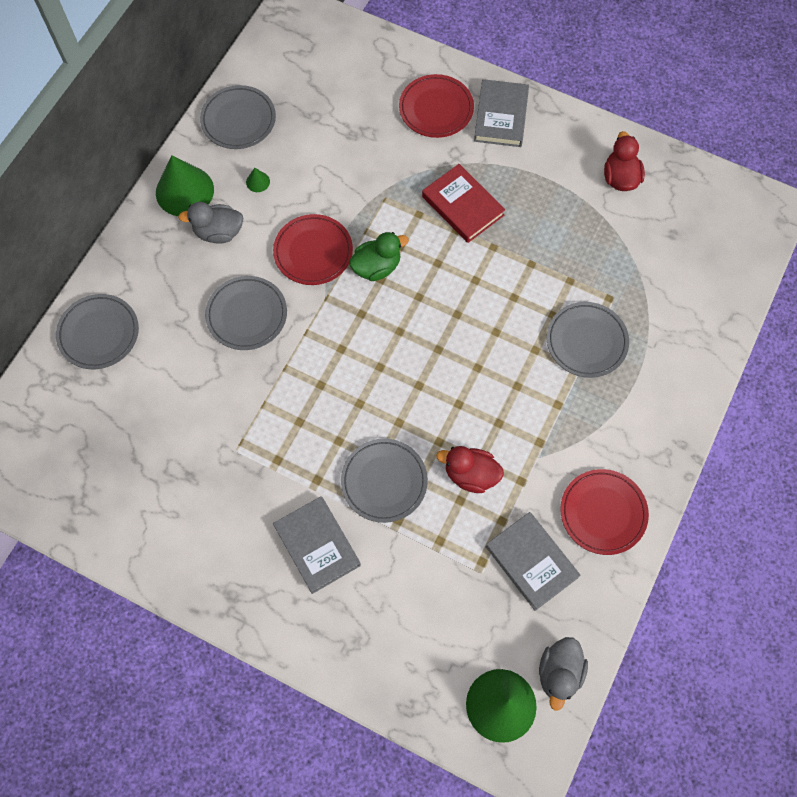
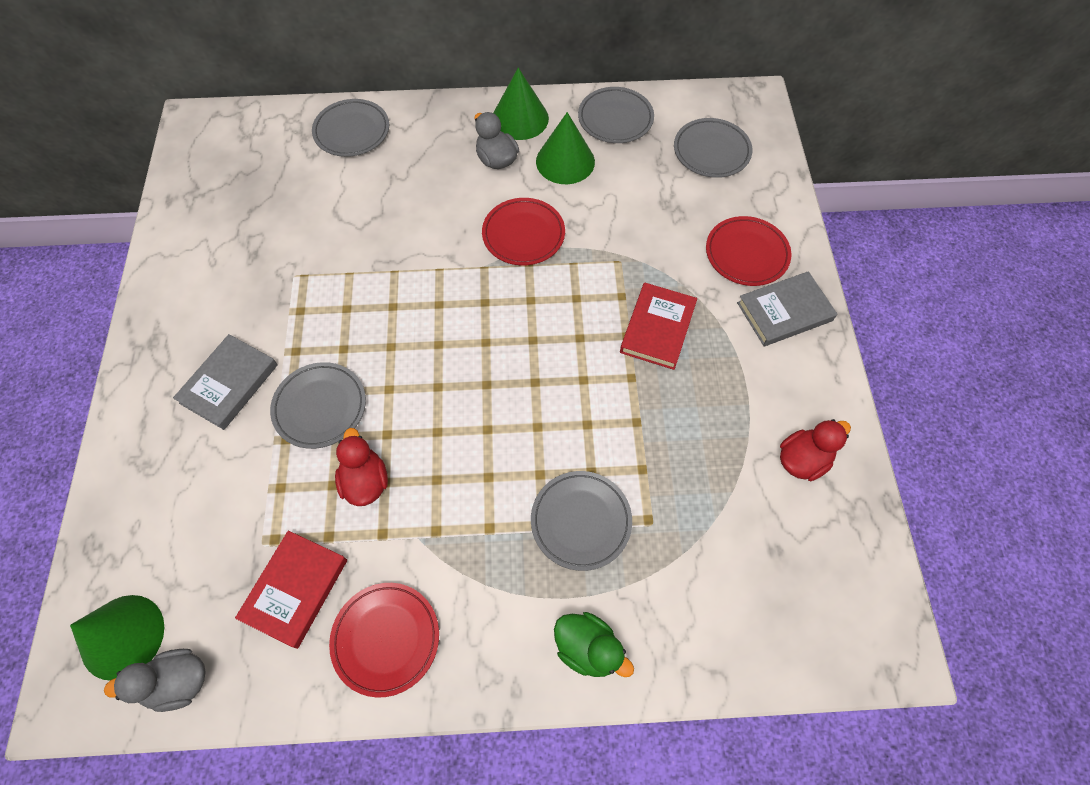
camera: 60 degrees right, 5 degrees down
grey plate [205,276,287,350] -> grey plate moved to [674,118,752,178]
green cone [246,168,270,192] -> green cone [536,112,595,184], size x2.42
green duck [349,232,409,281] -> green duck moved to [554,612,634,677]
grey book [486,512,580,611] -> red book [235,531,347,649]

